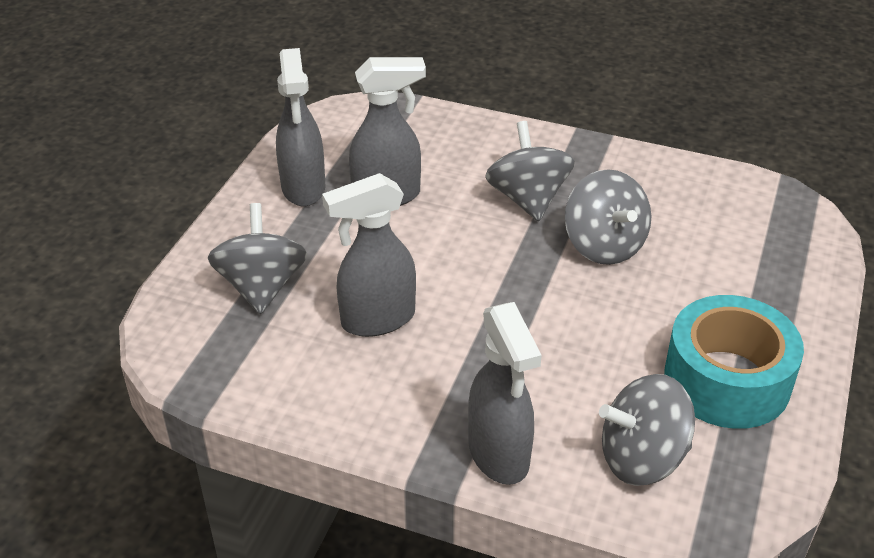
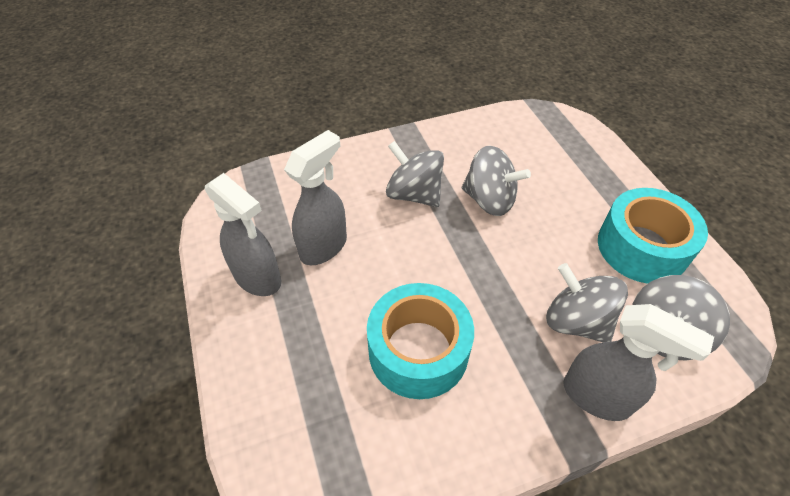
camera: 40 degrees left, 10 degrees up
grey spinning top [208,203,307,314] -> grey spinning top moved to [546,263,628,342]
grey spray bottle [322,173,416,337] -> turquoise tape [367,283,474,399]

